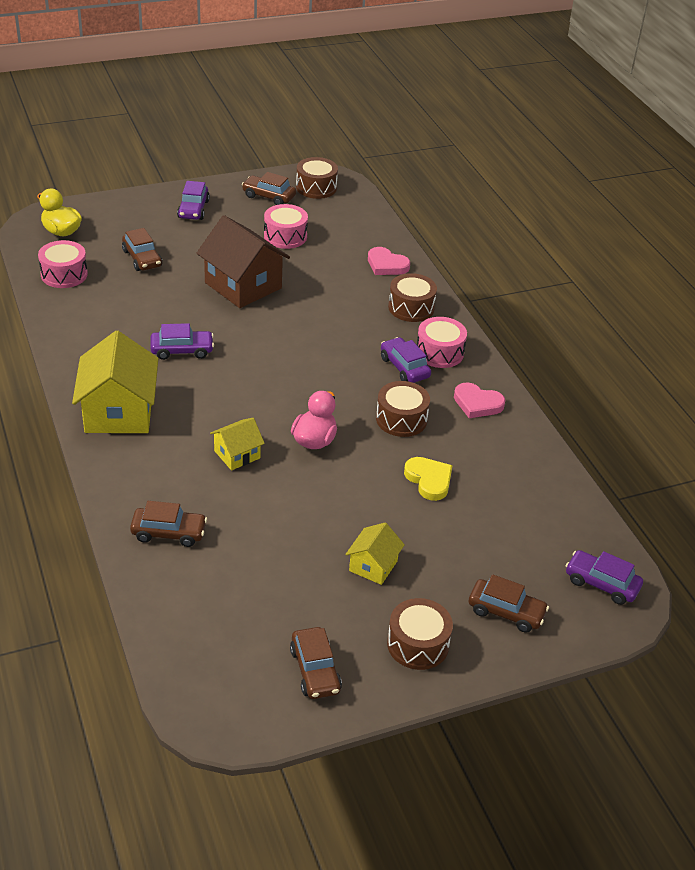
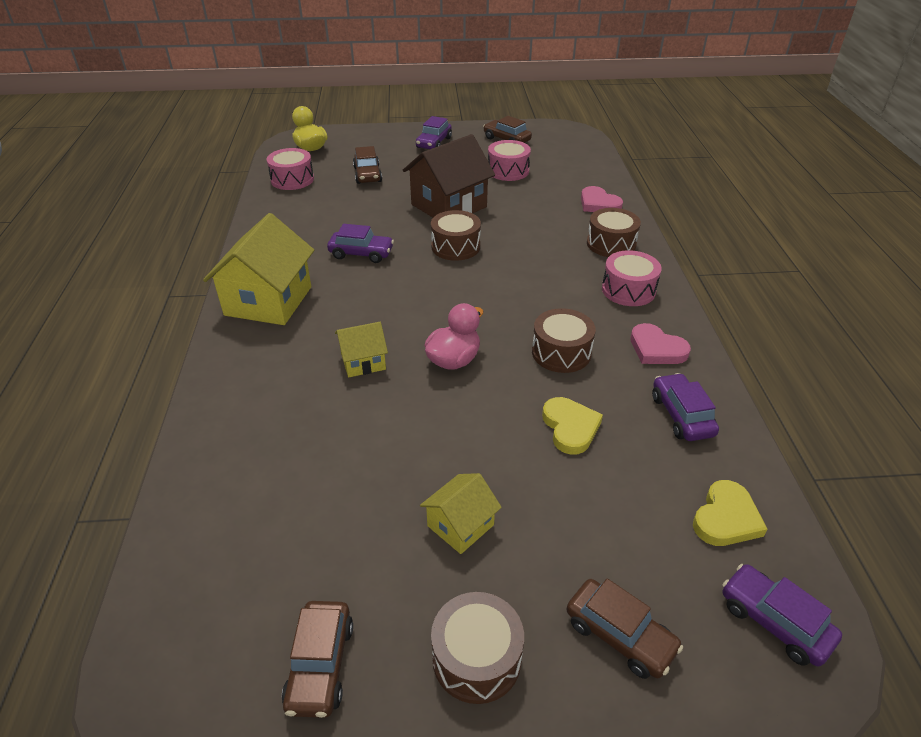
camera: 20 degrees right, 0 degrees up
brown car [130,501,207,547] -> none
brown house [197,215,290,308] -> brown house turned 75 degrees clockwise [403,134,495,217]
brown drum [296,157,338,199] -> brown drum moved to [431,210,481,261]
purple car [381,337,431,383] -> purple car moved to [652,373,719,441]
none -> yellow heart [693,480,767,546]

